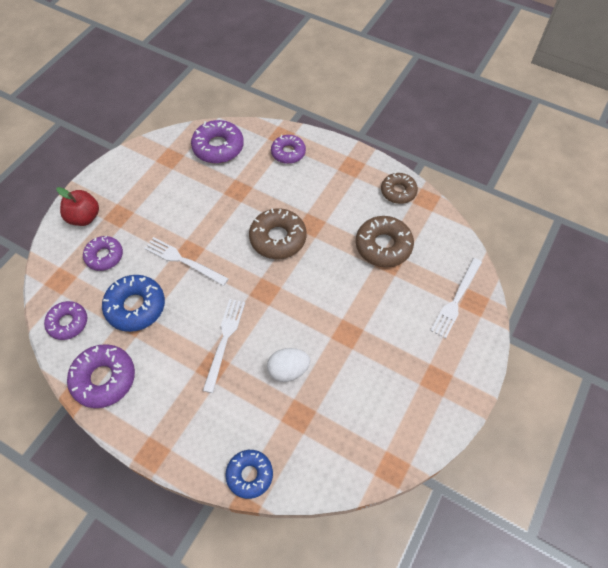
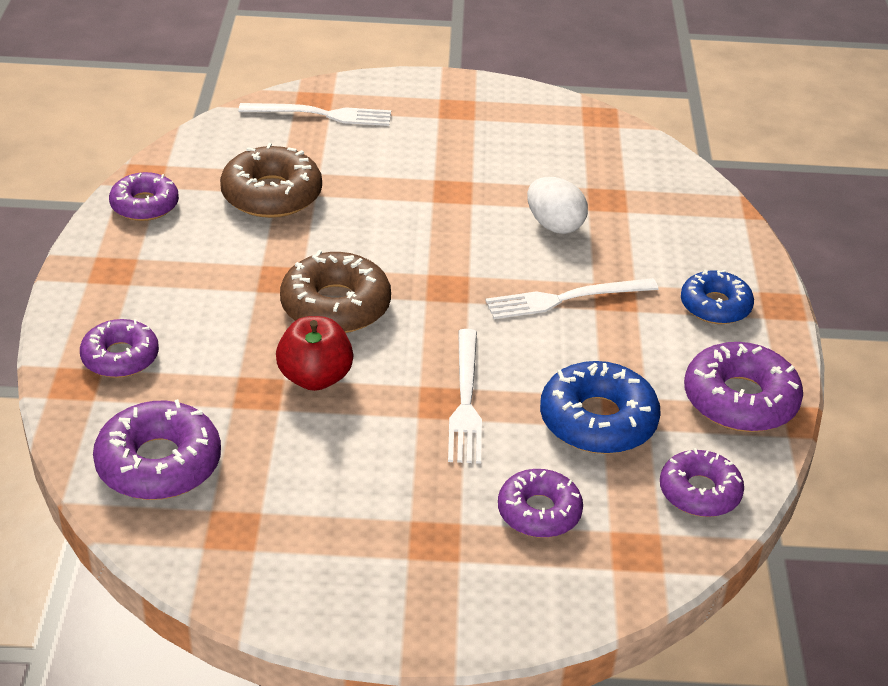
camera: 120 degrees left, 20 degrees down
red apple [56,187,99,226] -> red apple moved to [276,316,353,391]
blue donut [225,450,273,499] -> blue donut moved to [681,270,754,324]
brown donut [381,172,418,204] -> purple donut [109,172,179,221]

